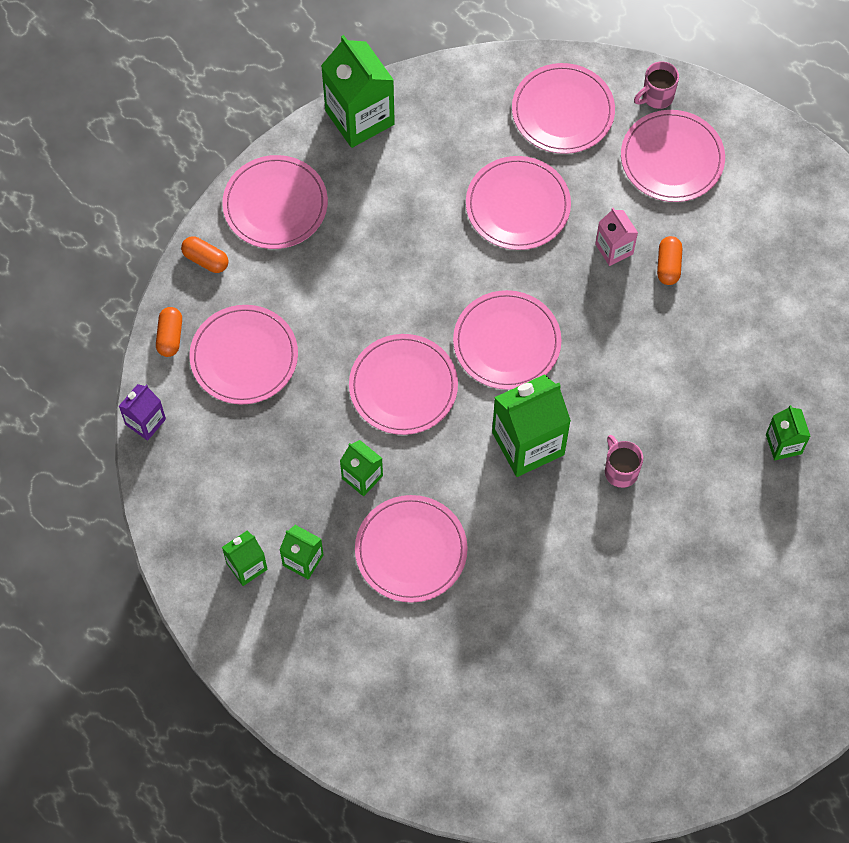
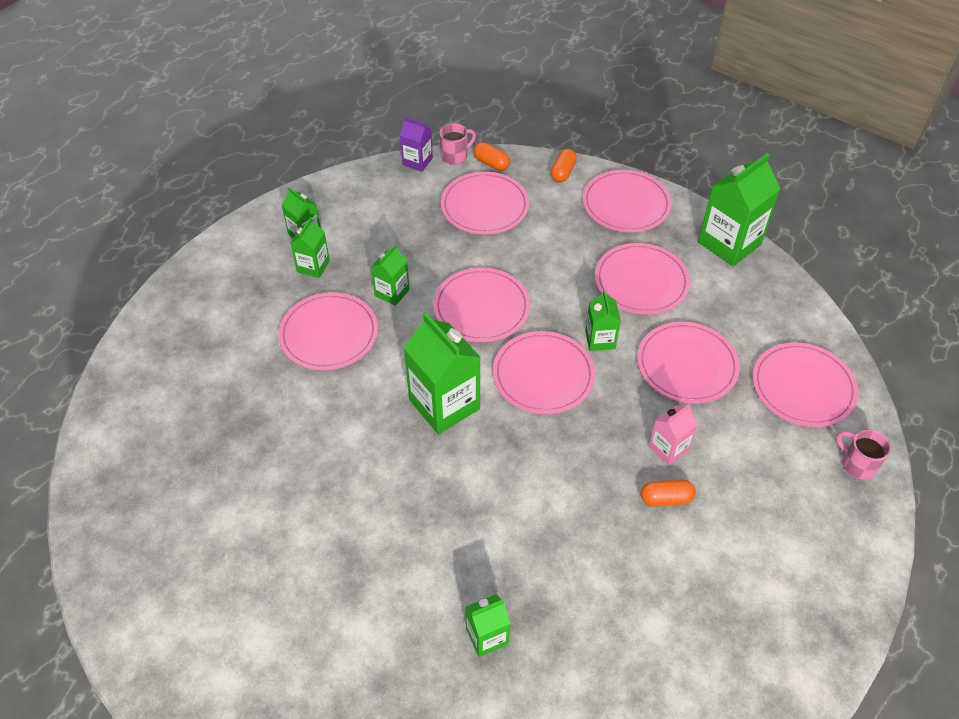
camera: 80 degrees right, 15 degrees down
orange capsule [156,307,182,357] -> orange capsule turned 45 degrees clockwise [473,142,510,171]
pink mug [605,435,643,488] -> pink mug moved to [440,123,476,165]
pink plate [621,110,725,202] -> pink plate moved to [595,243,690,315]
none -> green carton [585,290,621,351]

